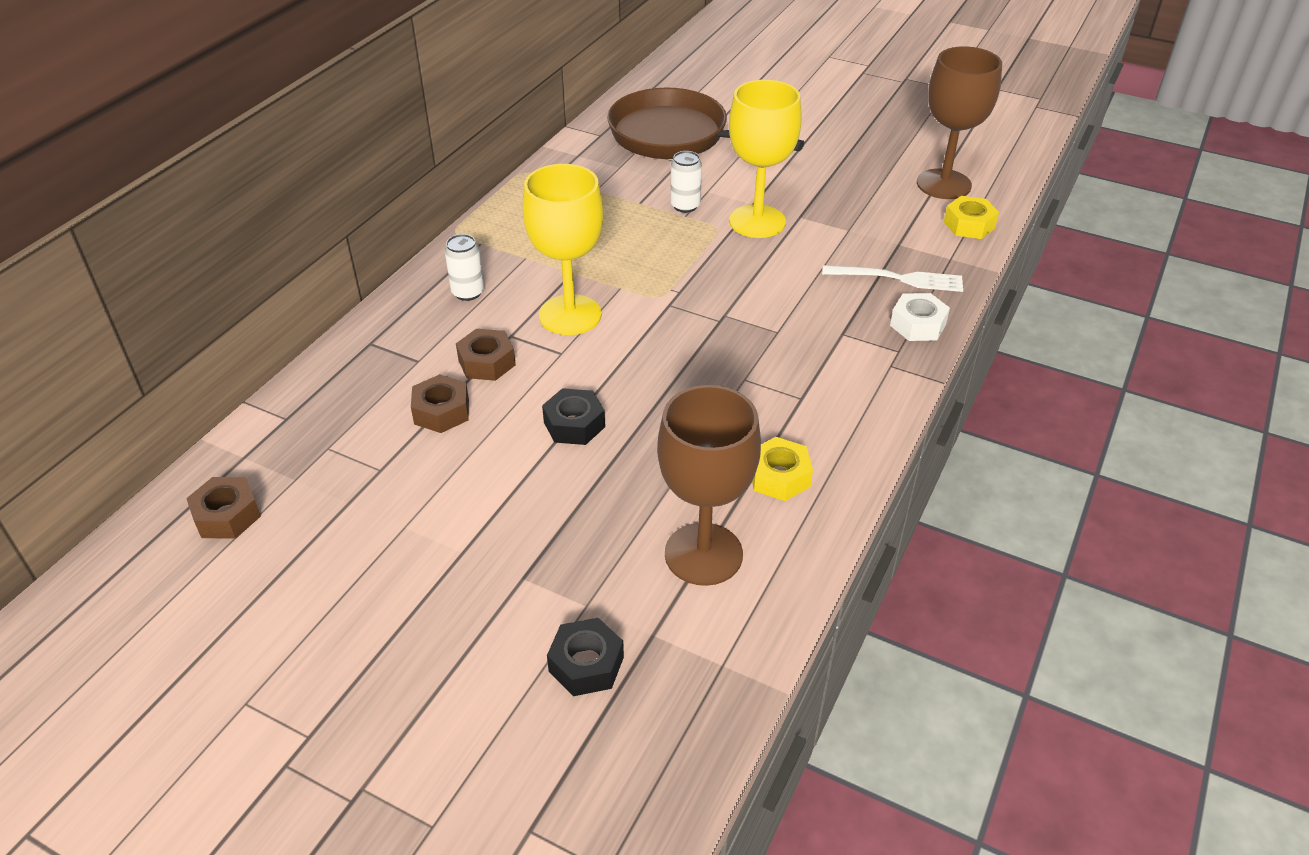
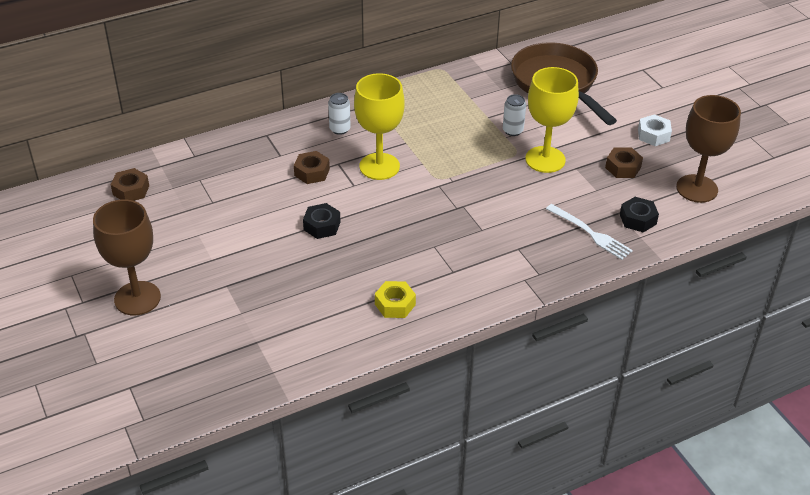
camera: 35 degrees right, 0 degrees up
brown nut [411,374,469,433] -> brown nut moved to [605,148,643,178]
black nut [547,618,624,696] -> black nut moved to [620,197,659,232]
brown goblet [657,385,761,586] -> brown goblet moved to [93,199,161,315]
white nut [890,293,950,341] -> white nut moved to [638,114,672,146]
yellow nut [944,196,999,239] -> none

